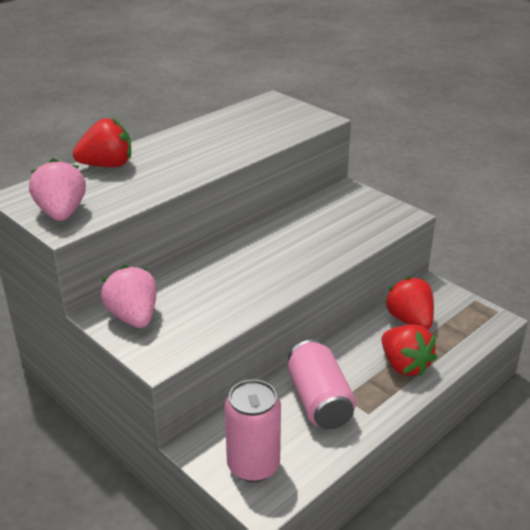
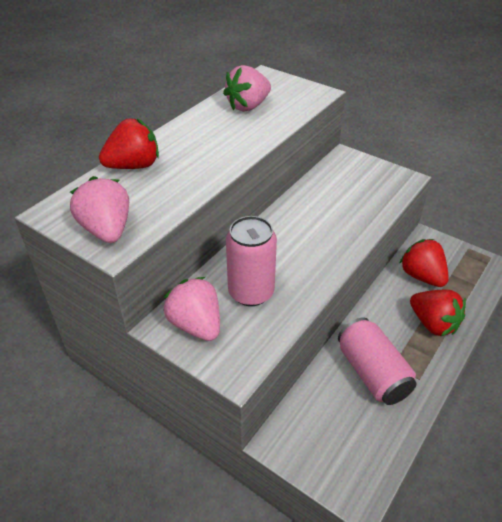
camera: 10 degrees left, 10 degrees up
pink can [225,379,281,482] -> pink can moved to [226,216,277,306]
none -> pink strawberry [223,65,271,112]

